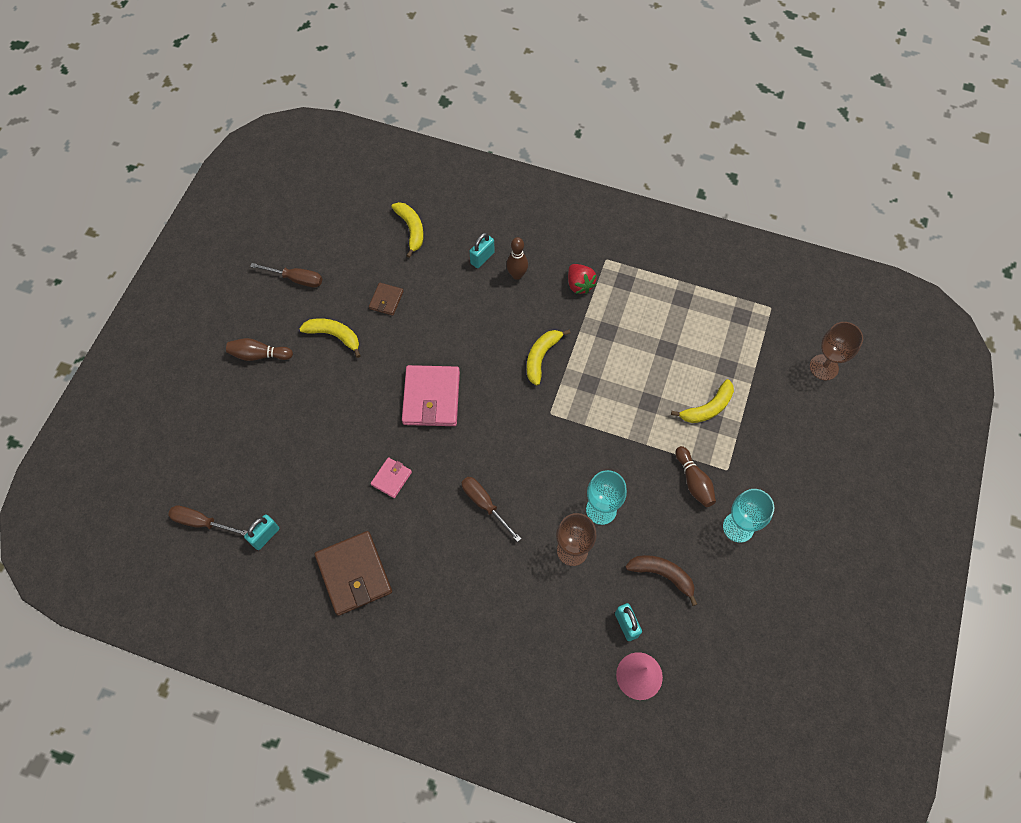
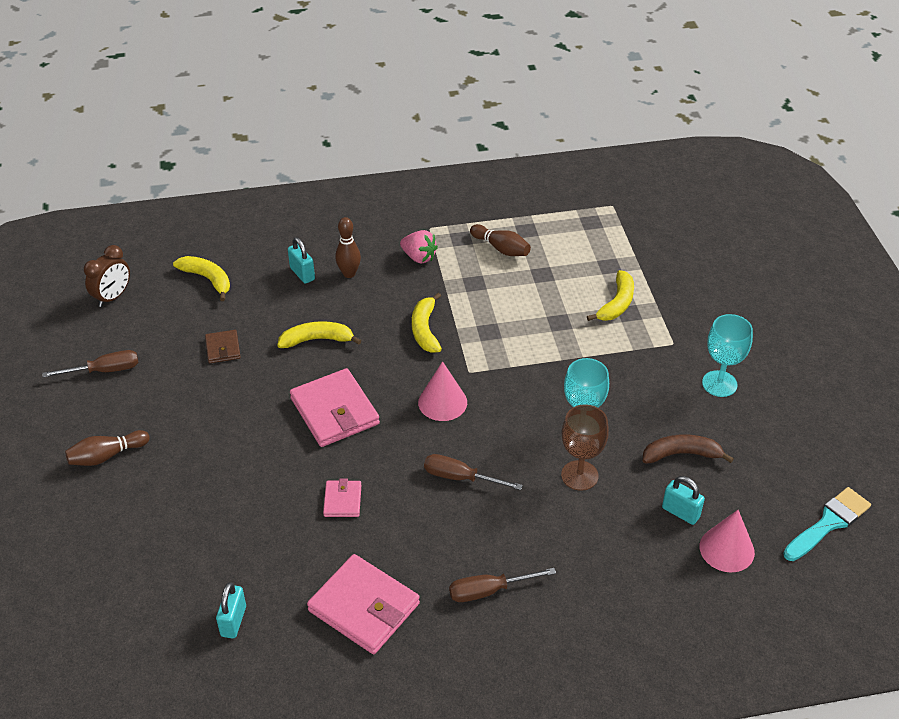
camera: 30 degrees left, 20 degrees down
brown screwdriver [168,505,248,536] -> brown screwdriver moved to [449,568,556,602]
yellow banana [299,318,361,358] -> yellow banana moved to [277,321,361,348]
brown wallet [315,531,392,616] -> pink wallet [307,554,420,654]
turquoise padlock [469,233,495,268] -> turquoise padlock turned 45 degrees counterclockwise [288,237,315,284]
red strawberry [568,264,597,294] -> pink strawberry [400,230,438,264]
brown bowling pin [676,446,716,507] -> brown bowling pin moved to [470,224,531,256]
brown goblet [810,322,863,381] -> none
none -> brown clock [84,245,130,307]
none -> pink cone [418,361,467,421]
none -> turquoise brush [783,487,871,561]

